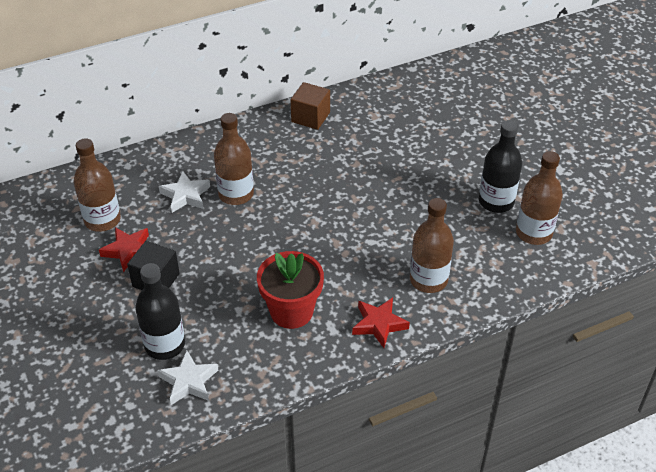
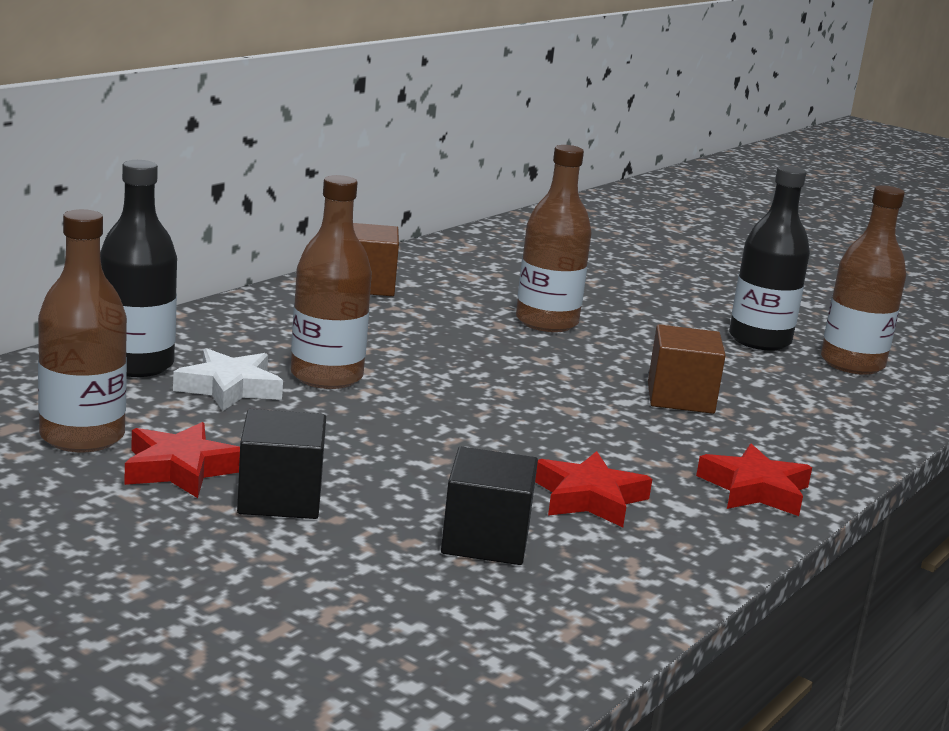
camera: 30 degrees left, 25 degrees down
black bottle [135,263,185,360] -> black bottle moved to [100,160,177,377]
white star [157,350,218,405] -> none
red flower pot [257,251,324,329] -> red star [535,451,652,527]
brown bottle [410,198,454,293] -> brown bottle moved to [516,145,592,332]
none -> black cube [441,447,538,565]
none -> brown cube [648,324,726,414]

